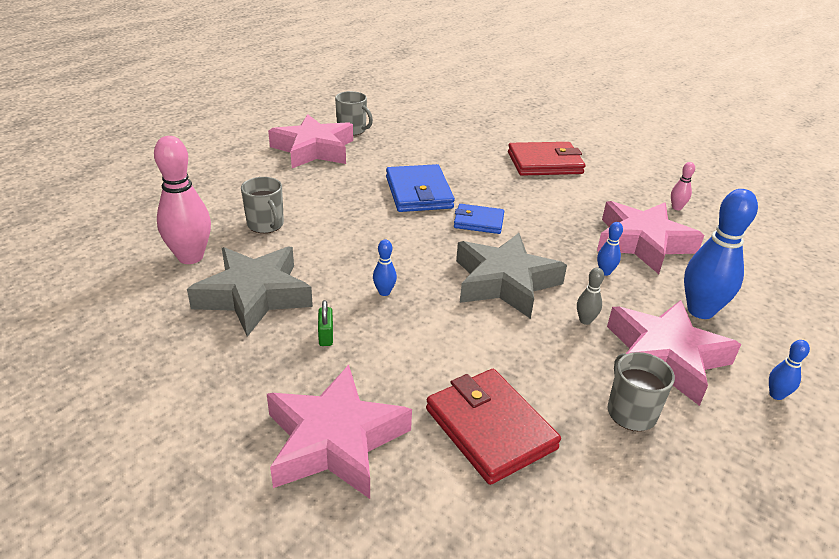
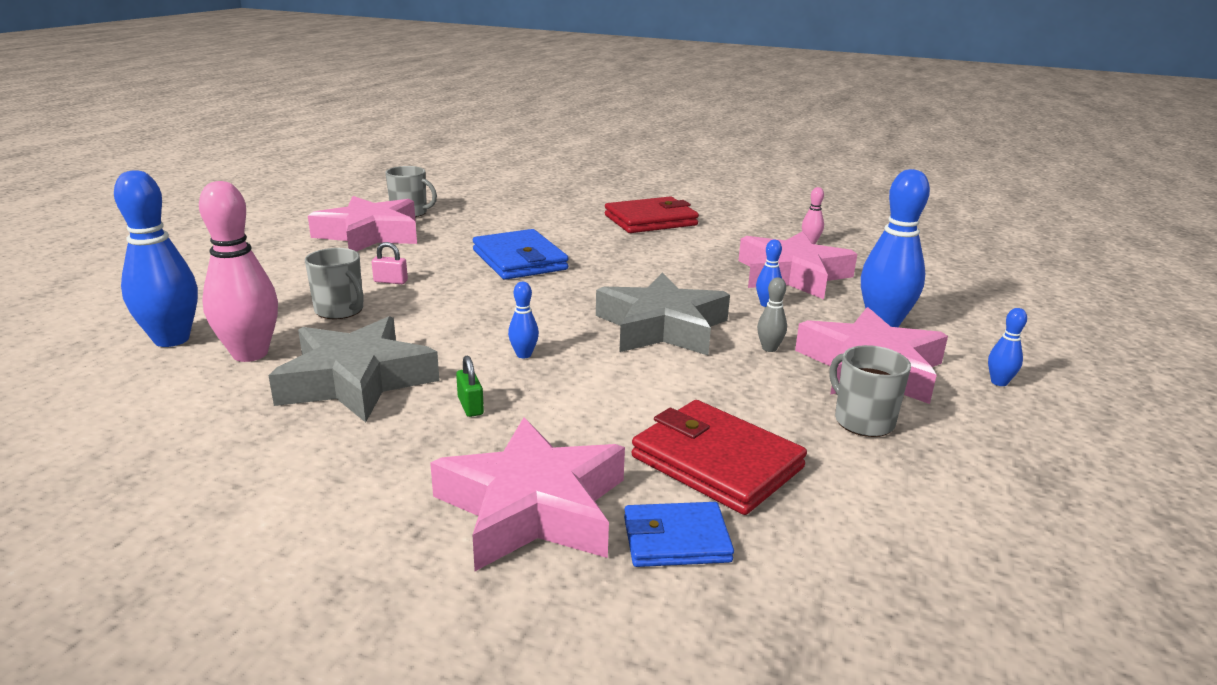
camera: 15 degrees left, 10 degrees down
blue wallet [454,204,504,234] -> blue wallet moved to [624,502,734,567]
none -> blue bowling pin [114,170,198,347]
none -> pink padlock [372,242,408,284]

